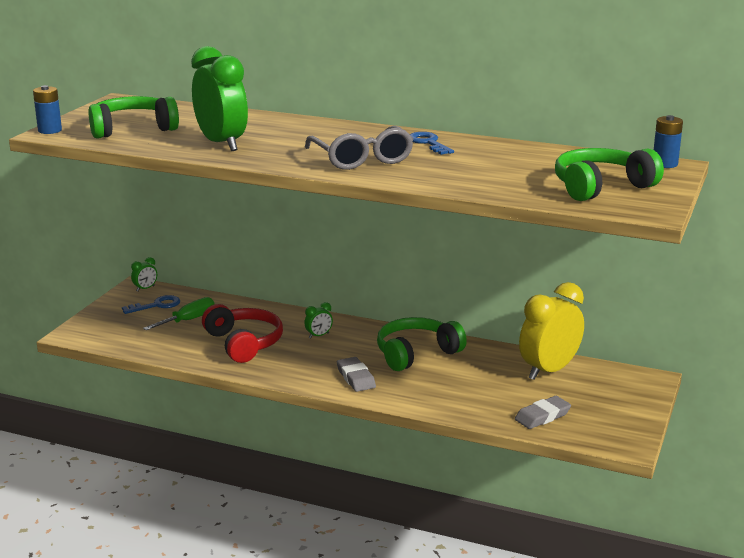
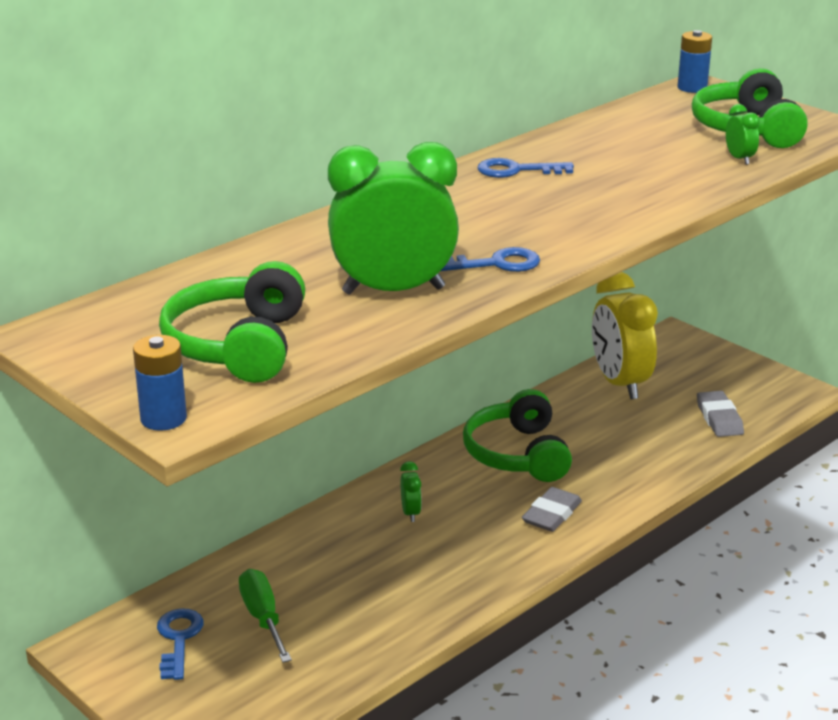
camera: 65 degrees left, 5 degrees up
green clock [131,257,157,292] -> green clock moved to [726,104,760,165]
red headphones [202,304,283,363] -> none
grey glasses [305,126,414,170] -> none
grey eraser [337,357,376,392] -> grey eraser turned 60 degrees counterclockwise [522,487,582,532]
none -> blue key [441,247,540,272]

